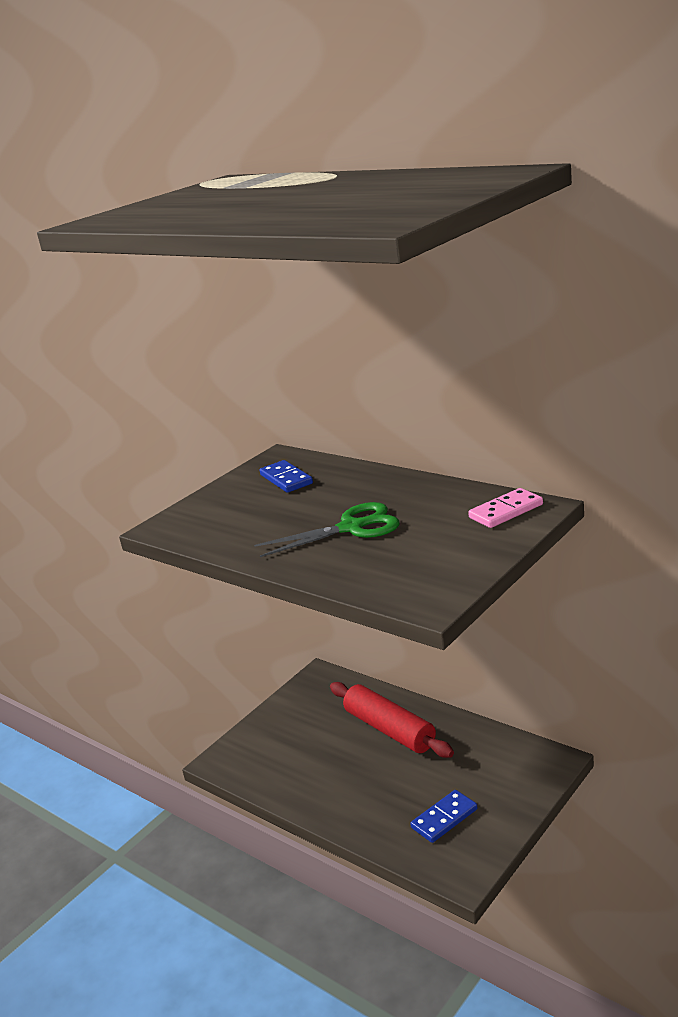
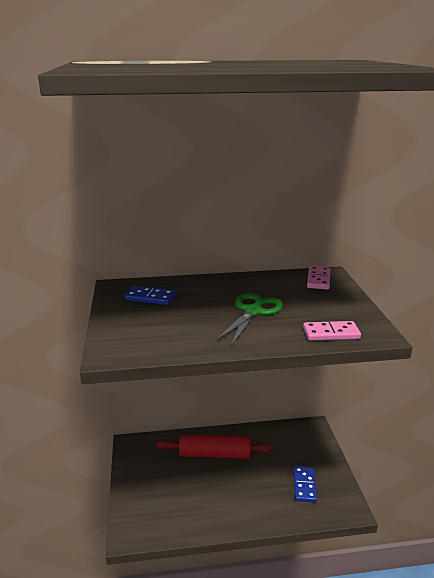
camera: 50 degrees left, 0 degrees up
none -> pink domino [303,321,361,341]

